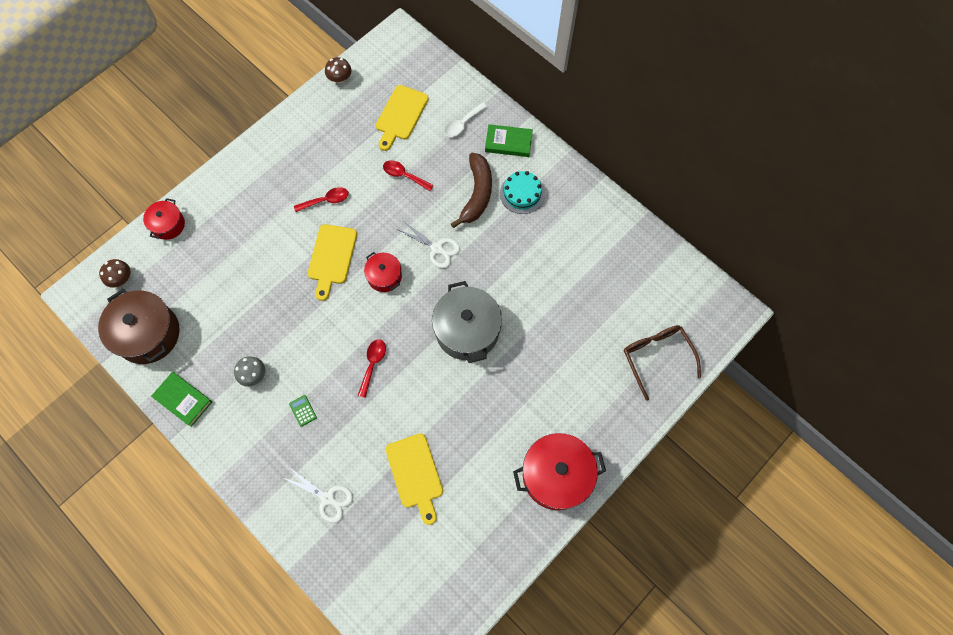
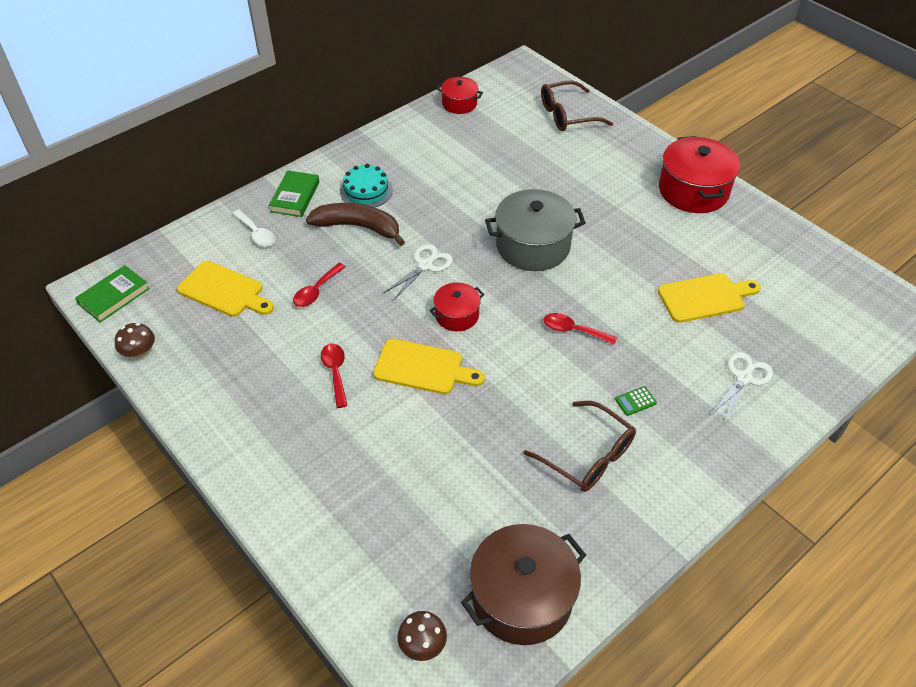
camera: 85 degrees left, 20 degrees down
red pot [143,198,185,240] -> red pot moved to [437,77,483,114]
green book [151,372,212,427] -> green book moved to [75,265,150,323]
grey mushroom [234,356,265,387] -> brown glasses [523,401,636,492]

